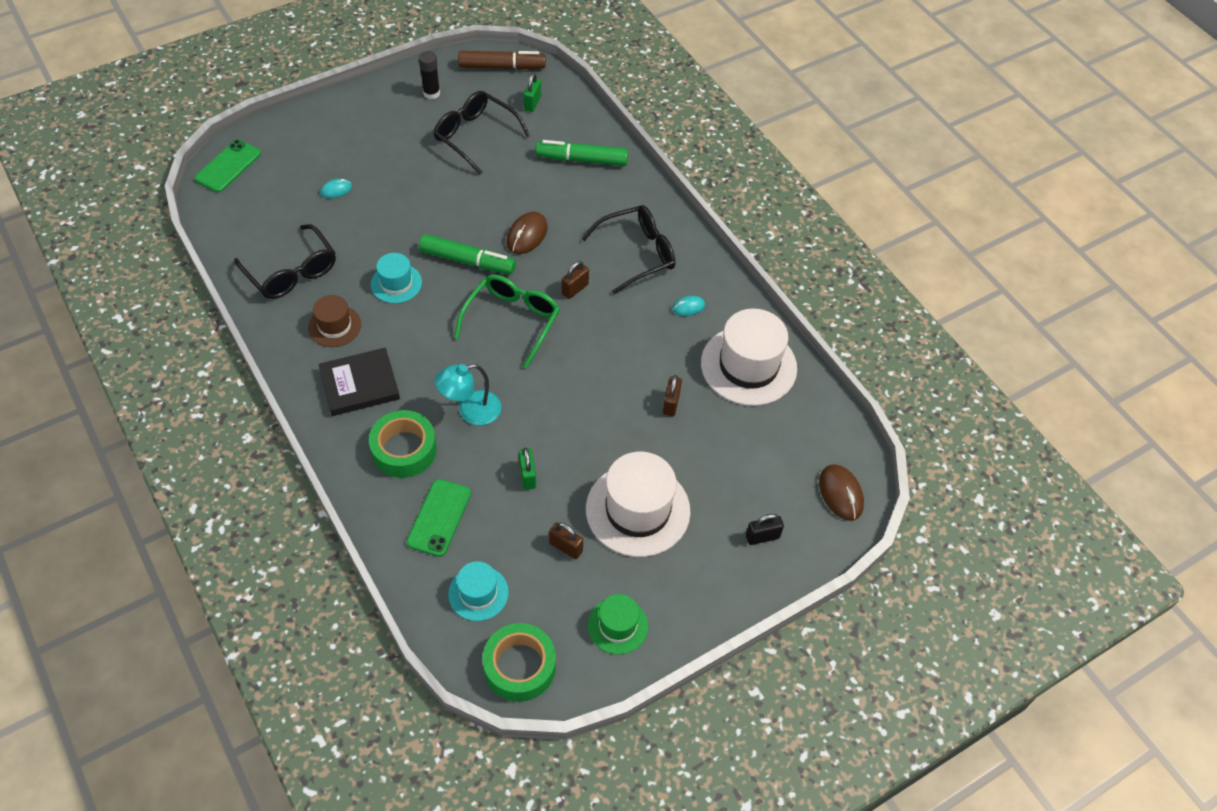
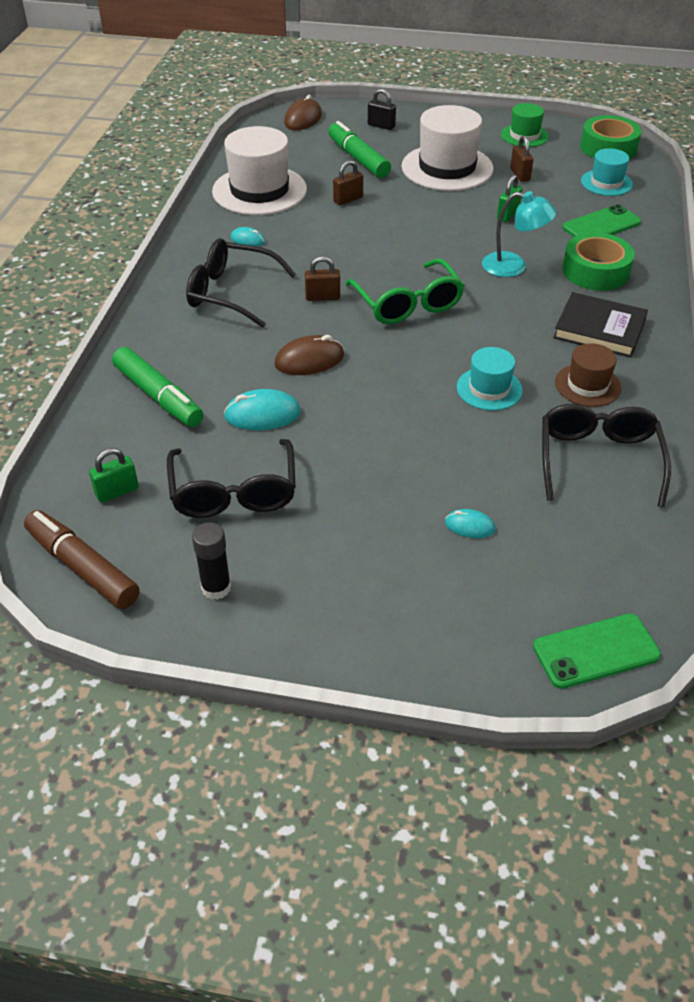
camera: 135 degrees left, 10 degrees down
green marker [419,234,516,274] -> green marker moved to [328,121,391,178]
green glasses [454,274,560,369] -> green glasses turned 90 degrees counterclockwise [345,258,465,324]
none -> turquoise mouse [224,389,301,430]

